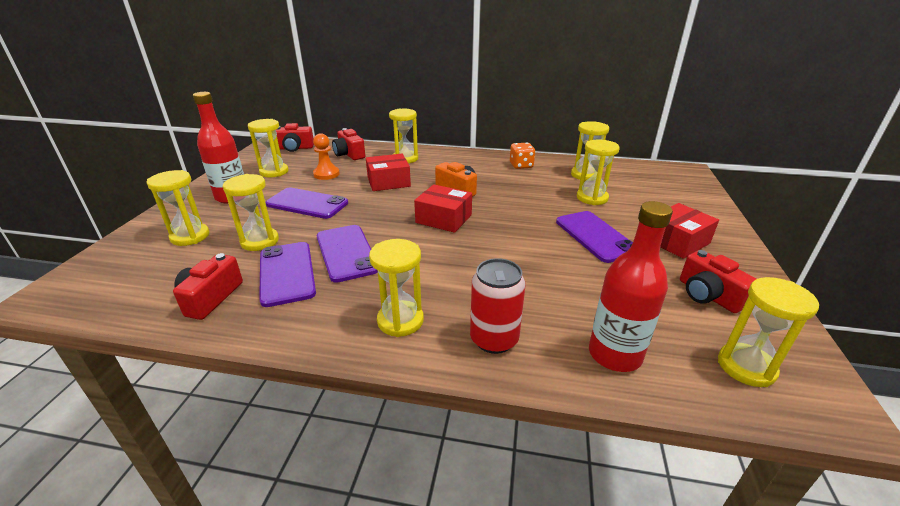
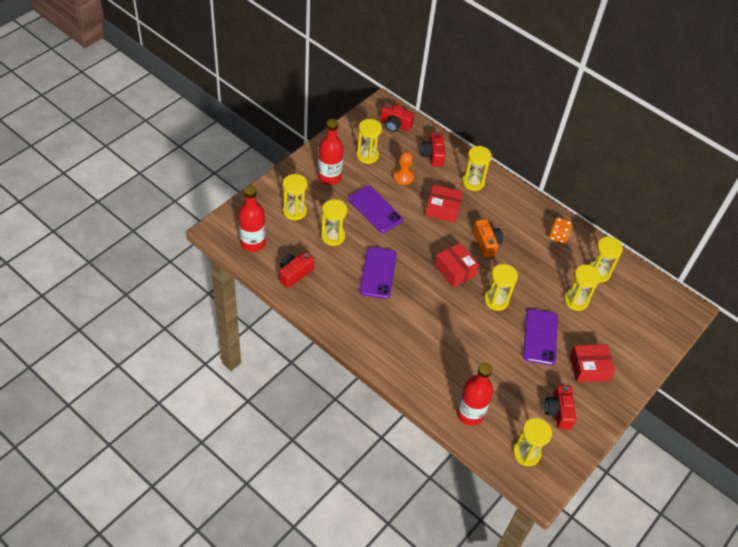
camera: 25 degrees right, 20 degrees up
purple phone [259,242,316,307] -> none
yellow hourglass [369,239,424,337] -> yellow hourglass moved to [484,264,518,311]
red can [470,258,526,354] -> none
none -> red bottle [238,185,266,252]

